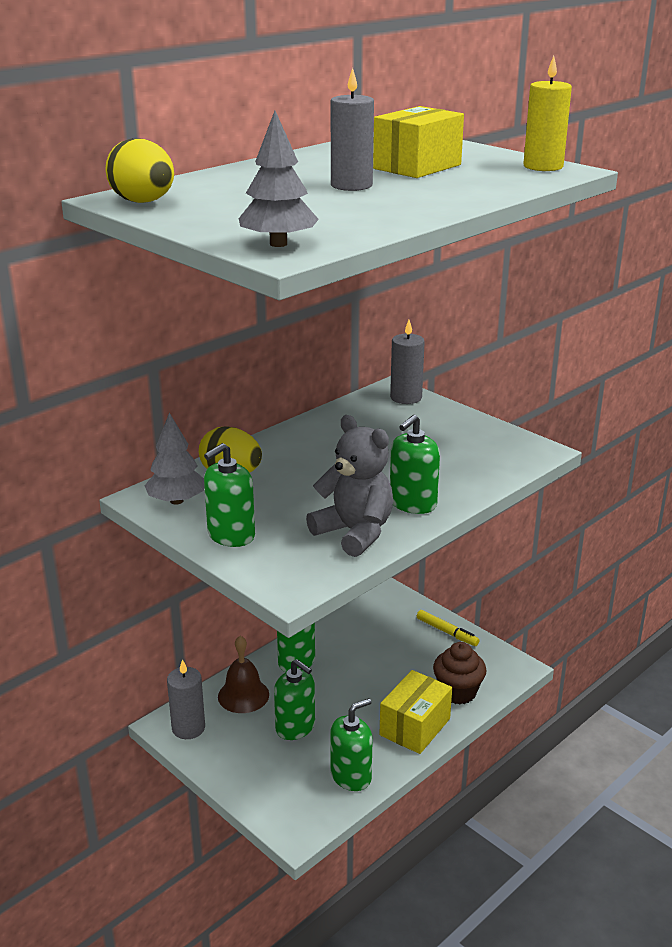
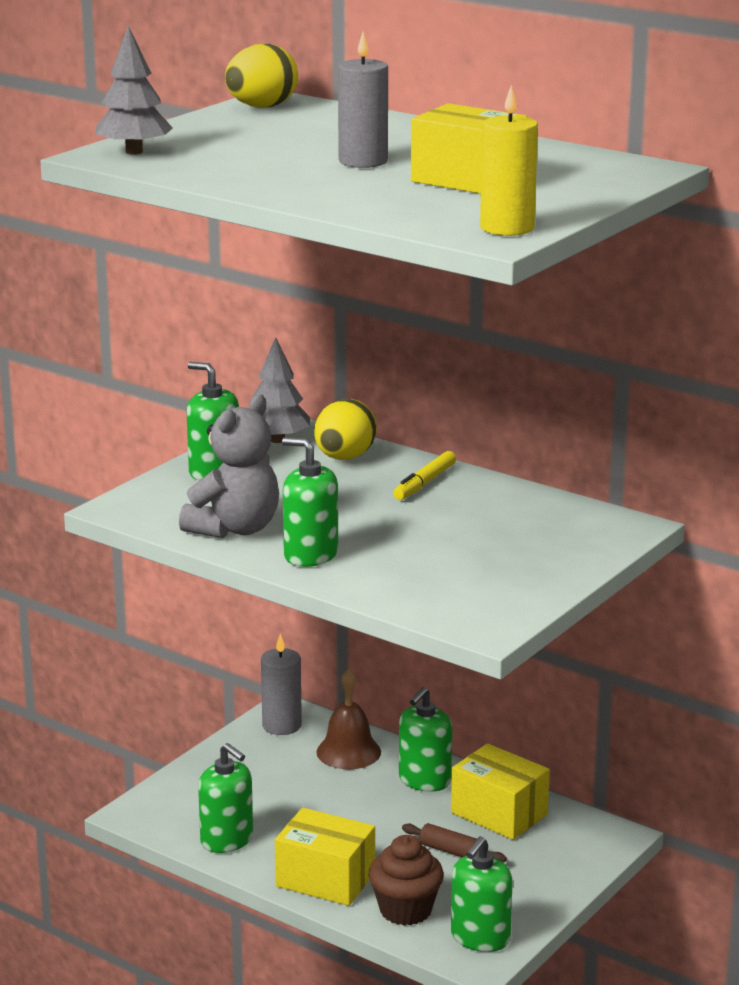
camera: 80 degrees right, 5 degrees down
green soap dispenser [274,659,315,740] -> green soap dispenser moved to [451,836,513,952]
grey candle [390,320,425,404] -> none
yellow marker [417,610,479,646] -> yellow marker moved to [393,451,456,500]
none -> brown rolling pin [402,823,507,862]
none -> yellow box [451,743,550,840]

